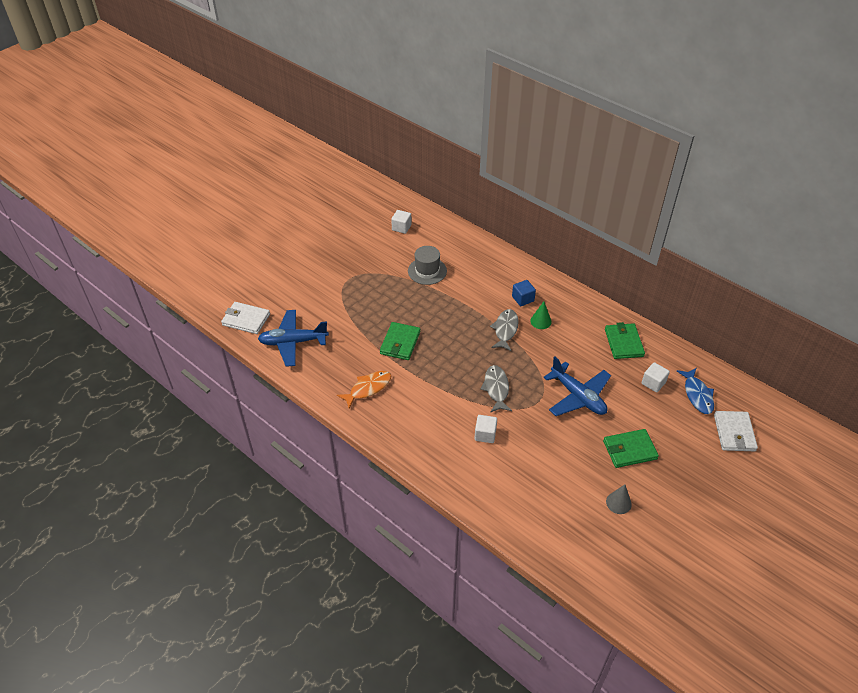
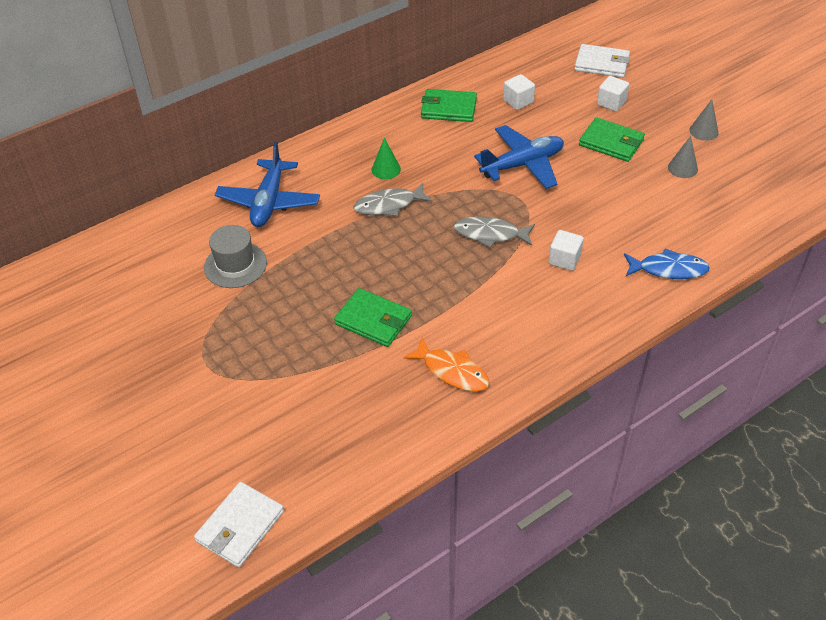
camera: 75 degrees left, 0 degrees up
blue plane [258,310,329,367] -> blue plane moved to [215,142,320,227]
orange fish [337,371,391,408] -> orange fish turned 150 degrees clockwise [403,338,490,392]
white cube [391,210,412,234] -> white cube moved to [597,76,629,112]
grey fish [490,309,519,351] -> grey fish turned 45 degrees counterclockwise [354,183,432,216]
blue cube [512,280,536,306] -> none
green wallet [603,429,659,468] -> green wallet turned 60 degrees counterclockwise [579,117,645,162]
blue fish [677,368,714,414] -> blue fish moved to [624,248,710,279]
none -> grey cone [689,99,718,141]

